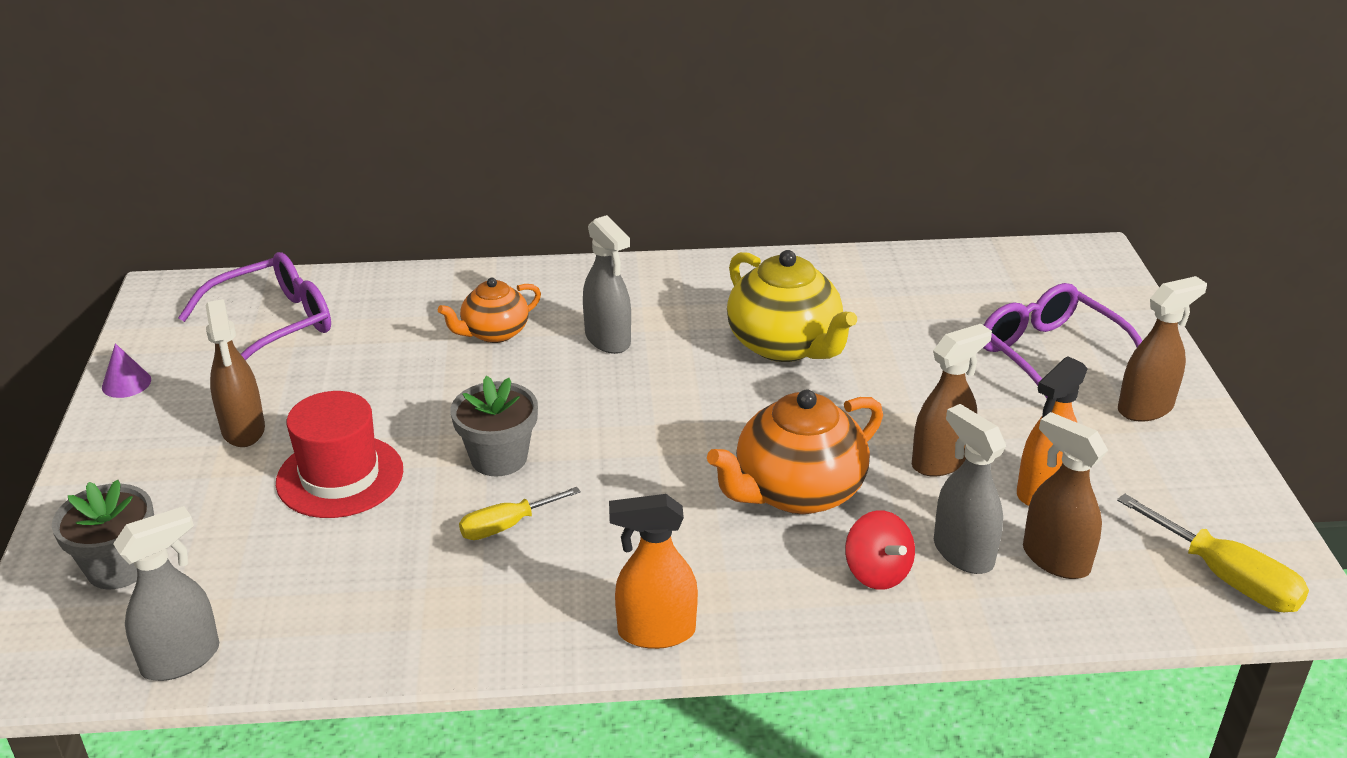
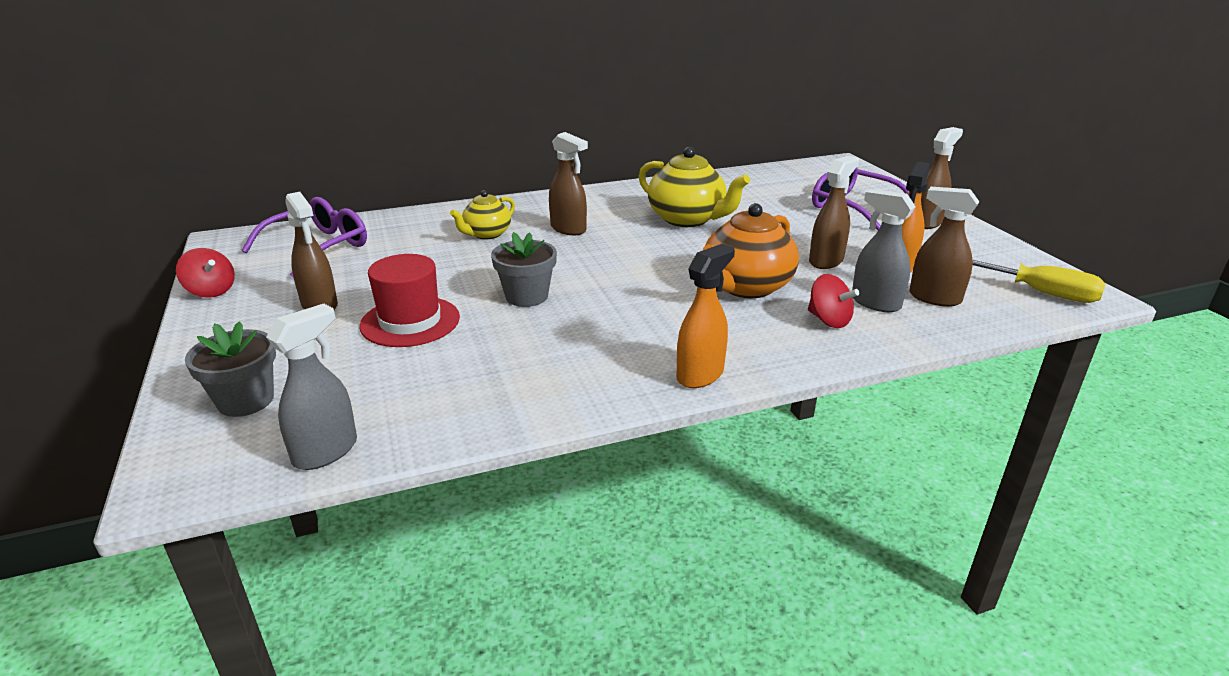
camera: 15 degrees left, 5 degrees down
purple cone [102,343,151,398] -> red spinning top [176,248,235,298]
orange teapot [438,278,541,343] -> yellow teapot [450,190,515,239]
yellow screwdriver [459,487,581,540] -> none
grey spray bottle [583,215,631,354] -> brown spray bottle [549,132,588,235]
orange spray bottle [609,494,698,649] -> orange spray bottle turned 150 degrees clockwise [676,244,735,388]

